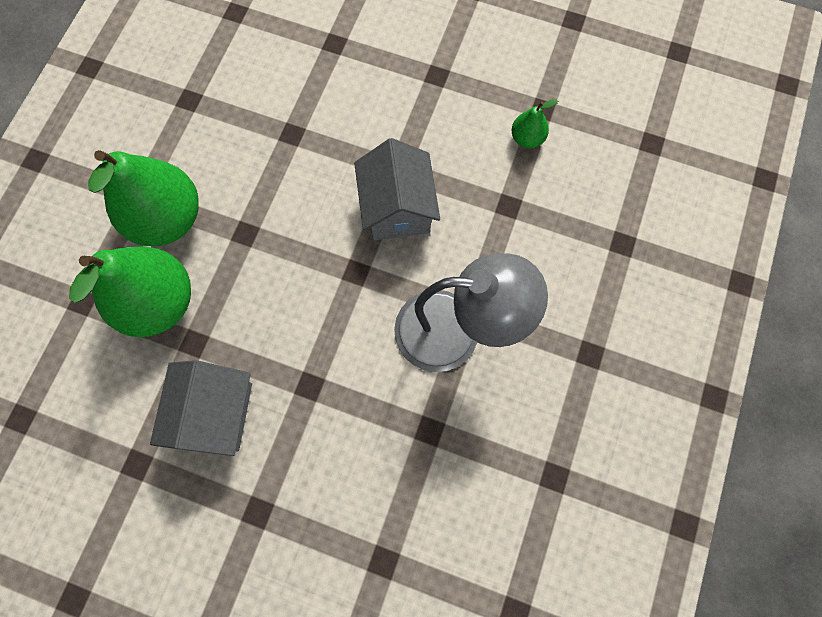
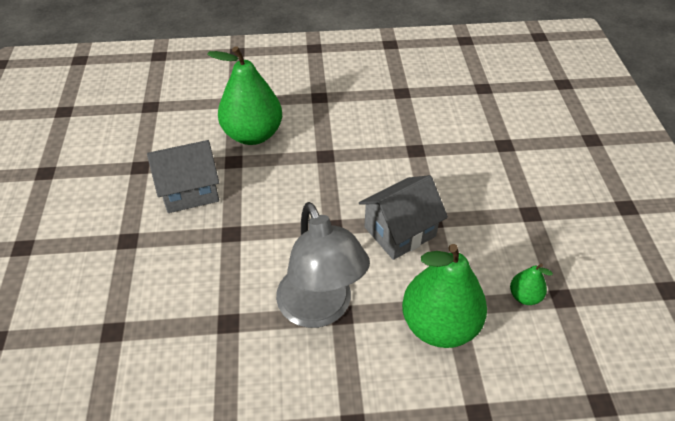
camera: 65 degrees right, 25 degrees down
green pear [88,150,199,246] -> green pear moved to [402,244,487,348]

